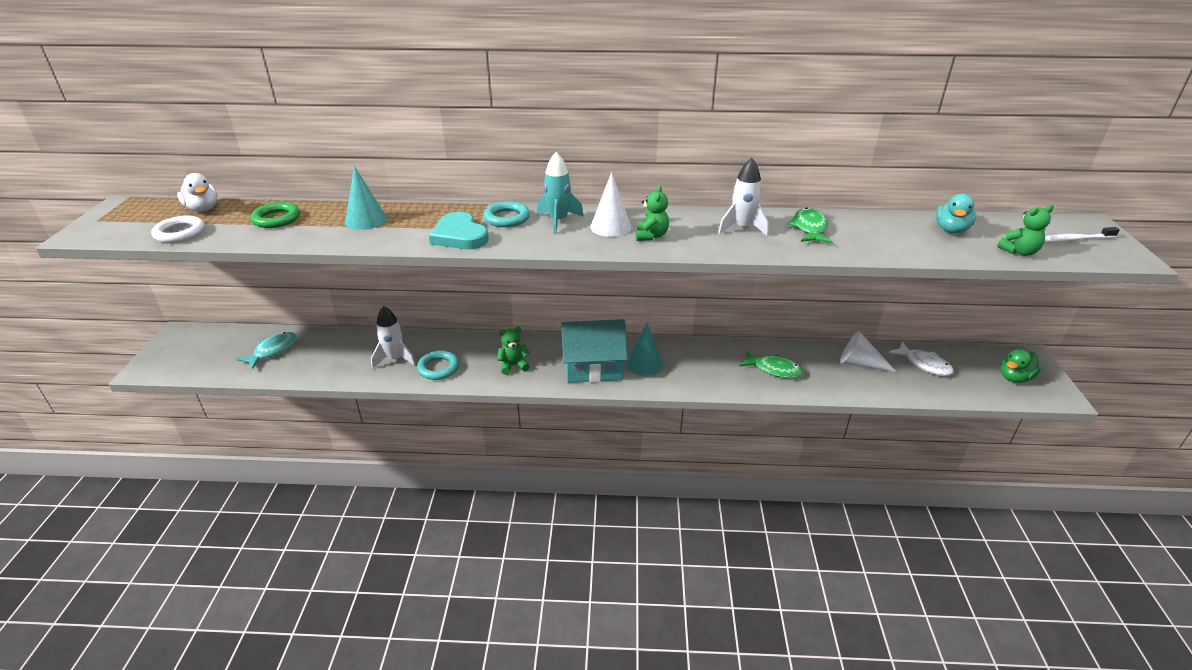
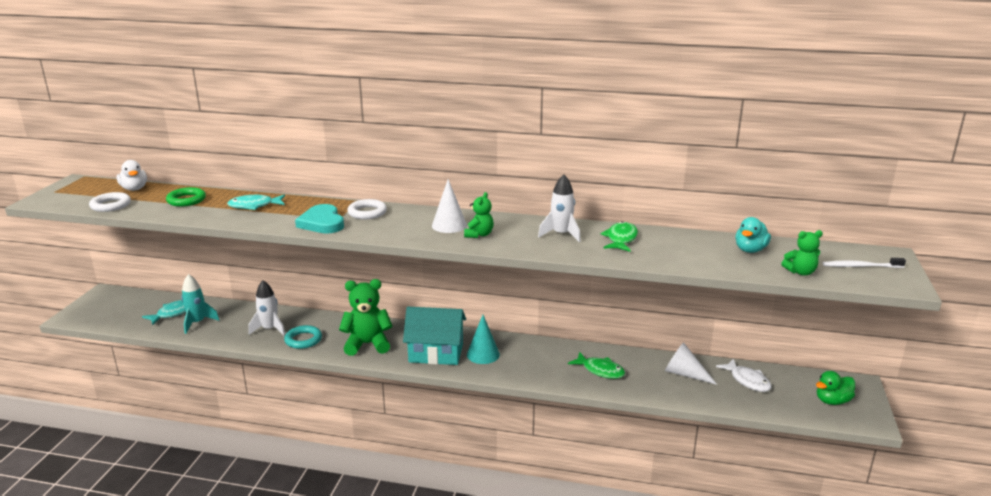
camera: 10 degrees right, 10 degrees down
turquoise cone [345,166,387,230] -> turquoise fish [227,195,285,210]
turquoise ring [484,201,530,227] -> white ring [347,199,387,219]
green teddy bear [497,326,530,375] -> green teddy bear [339,279,393,356], size x1.78
turquoise rocket [537,152,584,234] -> turquoise rocket moved to [181,274,219,334]

